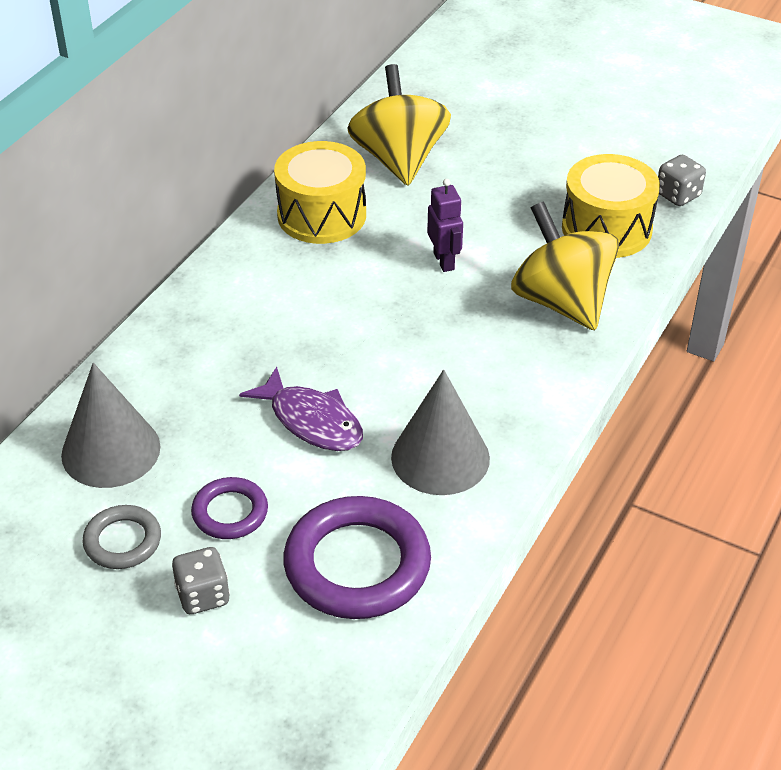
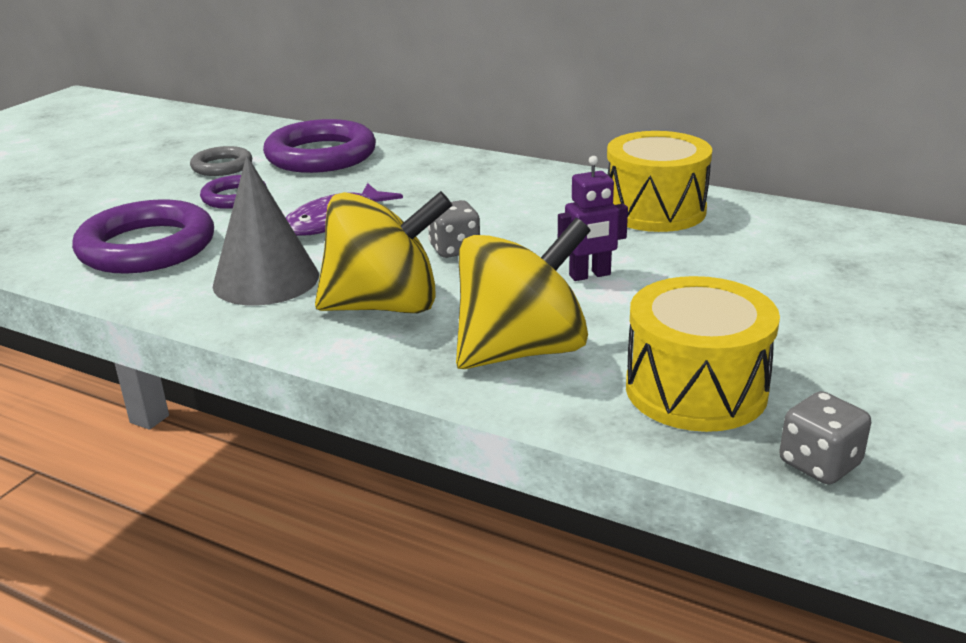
camera: 90 degrees right, 15 degrees down
grey cone [61,363,160,488] -> purple ring [263,119,376,173]
grey dice [172,547,230,614] -> grey dice moved to [428,200,480,258]
yellow spinning top [348,64,451,186] -> yellow spinning top moved to [315,191,452,313]

